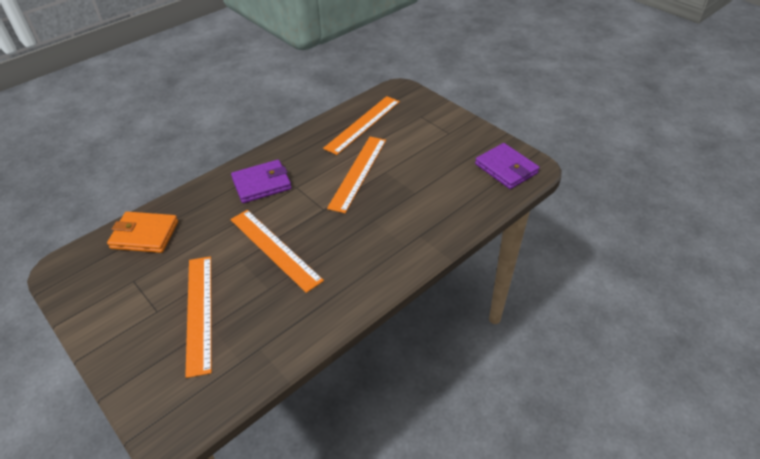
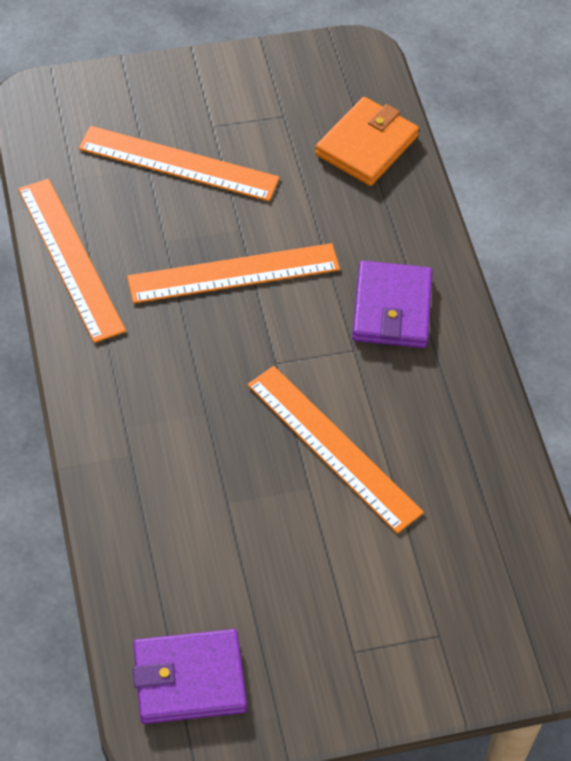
camera: 115 degrees right, 10 degrees up
orange ruler [323,96,400,155] -> orange ruler moved to [18,179,126,343]

